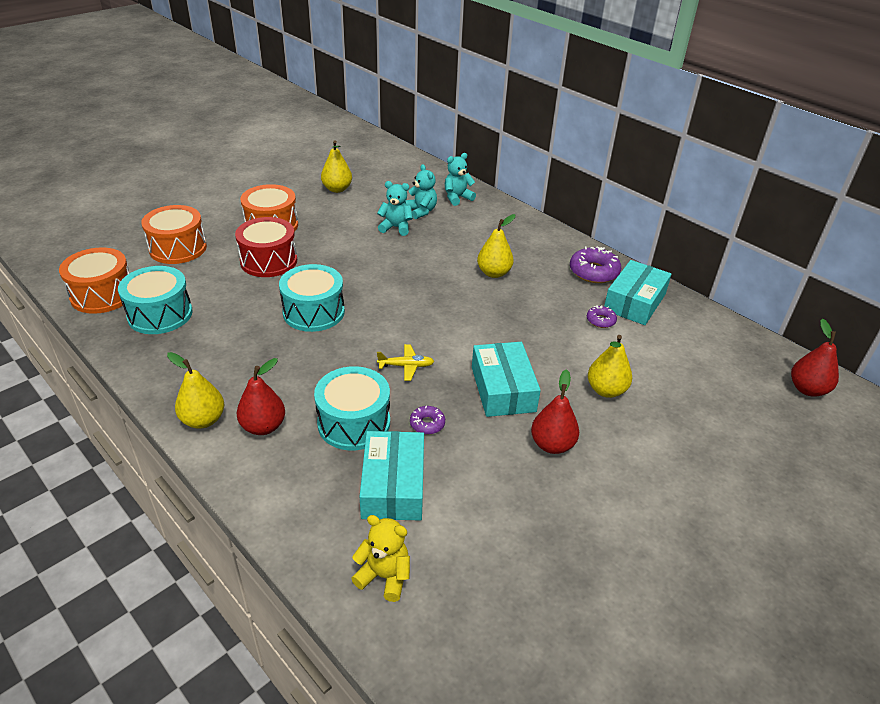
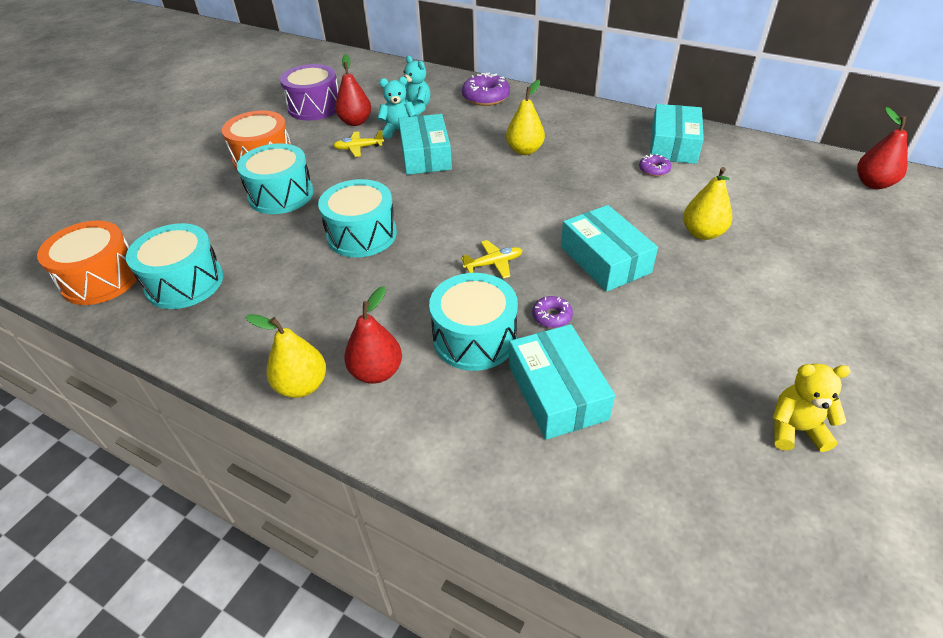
camera: 15 degrees left, 5 degrees up
orange drum [141,205,207,264] -> none
red drum [235,217,297,277] -> turquoise drum [237,143,314,214]
yellow pear [321,140,352,193] -> purple drum [280,64,338,120]
yellow teddy bear [351,515,410,602] -> yellow teddy bear moved to [773,364,851,452]
turquoise teddy bear [445,153,476,206] -> none
red pear [531,369,579,454] -> red pear moved to [335,54,371,126]
purple donut [570,246,621,283] -> purple donut moved to [462,73,510,106]
none -> yellow plane [333,130,384,157]
none -> turquoise box [398,114,452,175]

